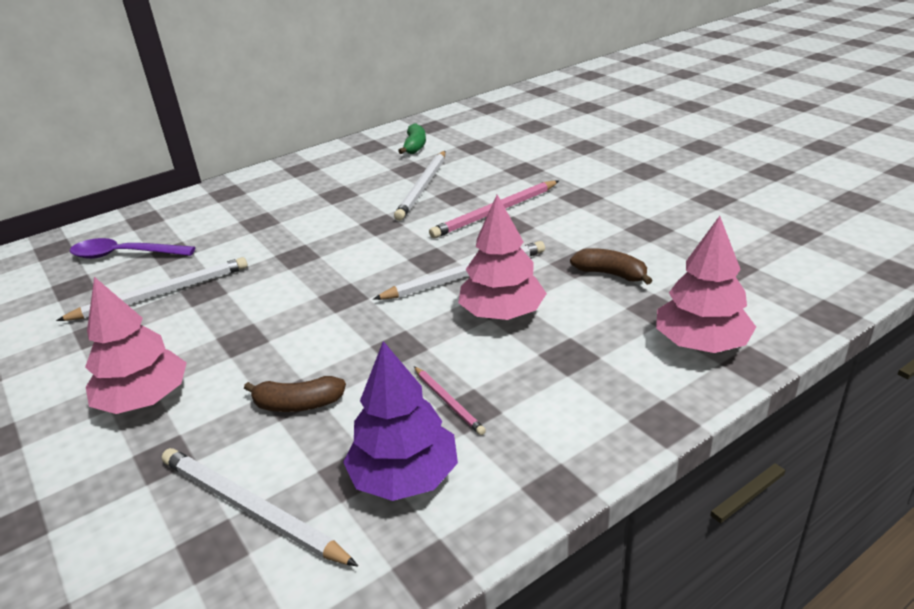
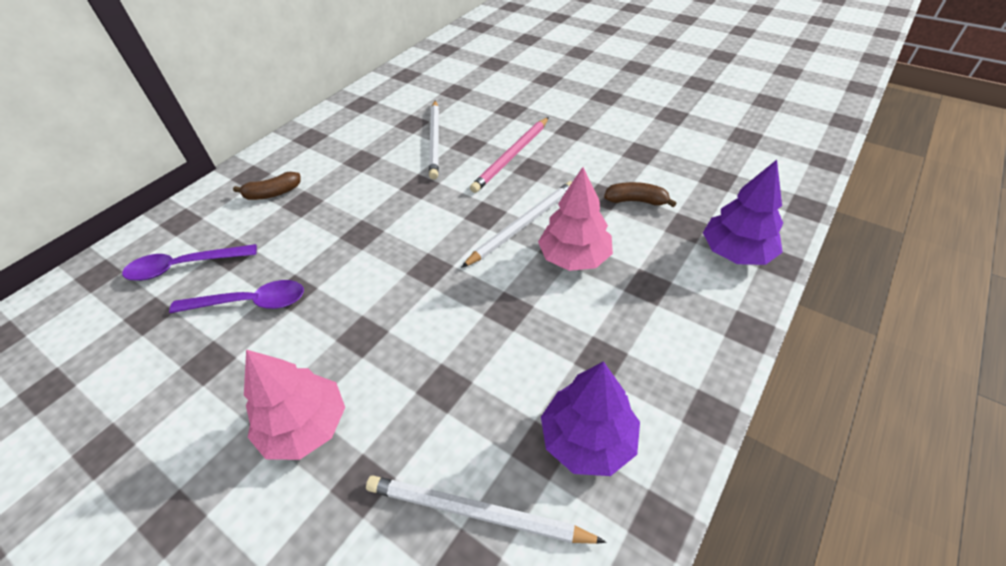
camera: 20 degrees left, 15 degrees up
white pencil [56,257,248,321] -> purple spoon [169,280,304,313]
brown banana [244,376,346,412] -> brown banana moved to [233,172,301,200]
green banana [398,123,426,154] -> none
pink pencil [414,366,486,435] -> none
pink tree [656,216,756,353] -> purple tree [703,160,783,265]

